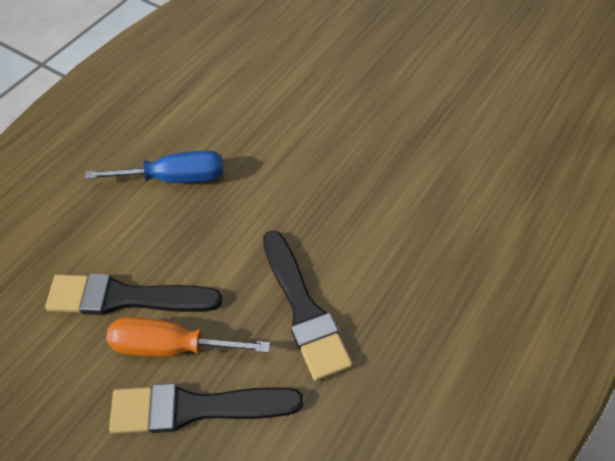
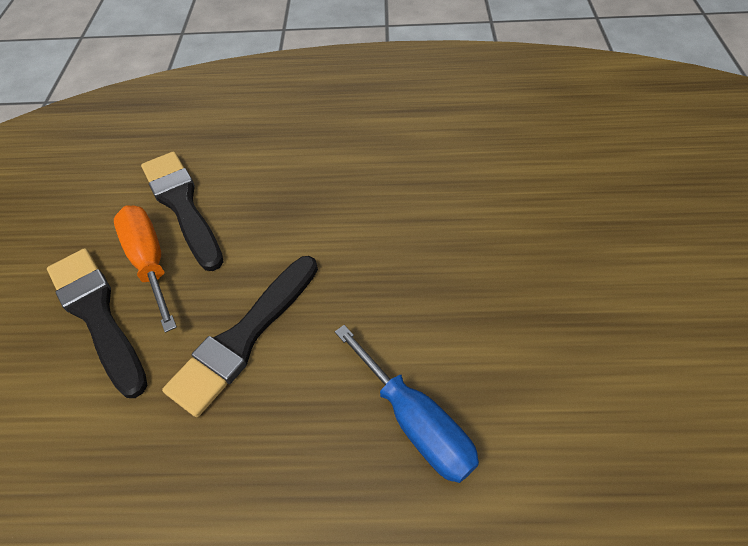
camera: 60 degrees right, 0 degrees up
blue screwdriver [85,151,223,183] -> blue screwdriver moved to [335,325,479,483]

